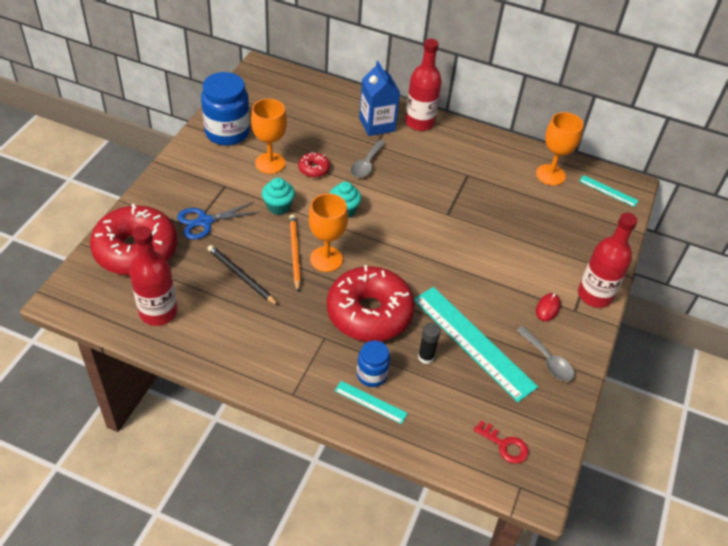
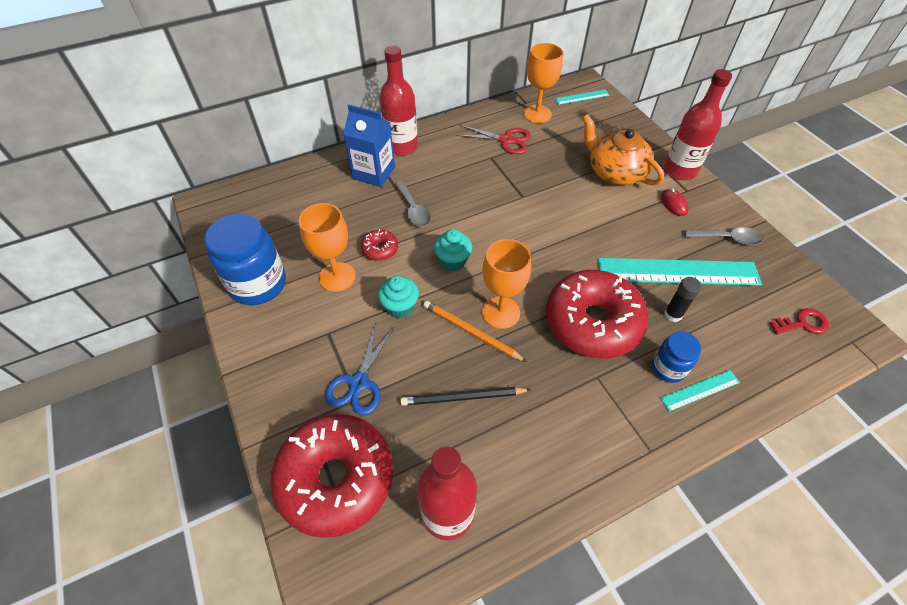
camera: 45 degrees left, 5 degrees up
none -> red scissors [456,125,531,154]
none -> orange teapot [582,114,664,186]

